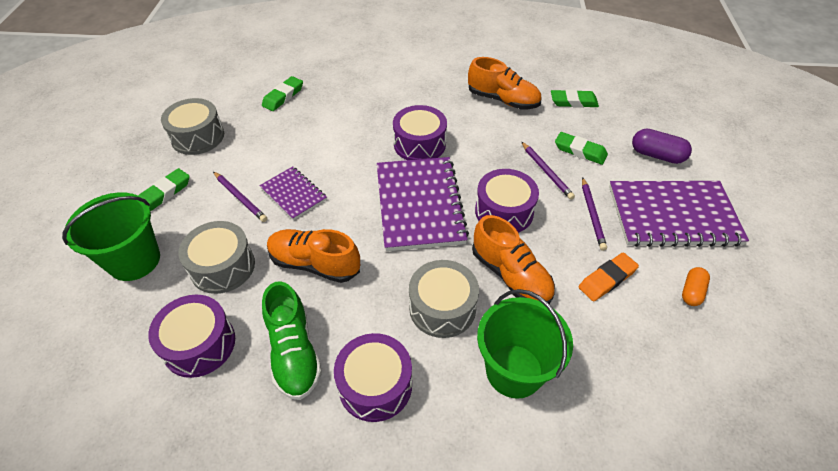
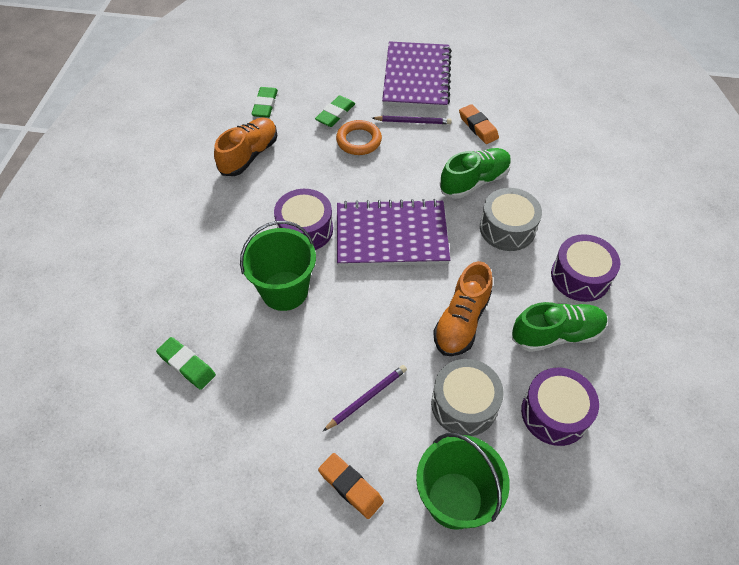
camera: 85 degrees left, 5 degrees up
green eraser [138,168,190,211] -> orange eraser [318,453,384,519]
grey drum [161,98,224,155] -> none
purple notebook [259,167,327,220] -> none
orange shoe [472,215,555,304] -> green shoe [440,148,511,199]
purple drum [475,169,539,233] -> none
green bucket [477,289,573,399] -> green bucket moved to [240,221,316,311]
purple pencil [522,142,575,200] -> orange ring [336,120,382,155]
purple capsule [632,128,692,164] -> none
orange capsule [682,267,710,306] -> none

